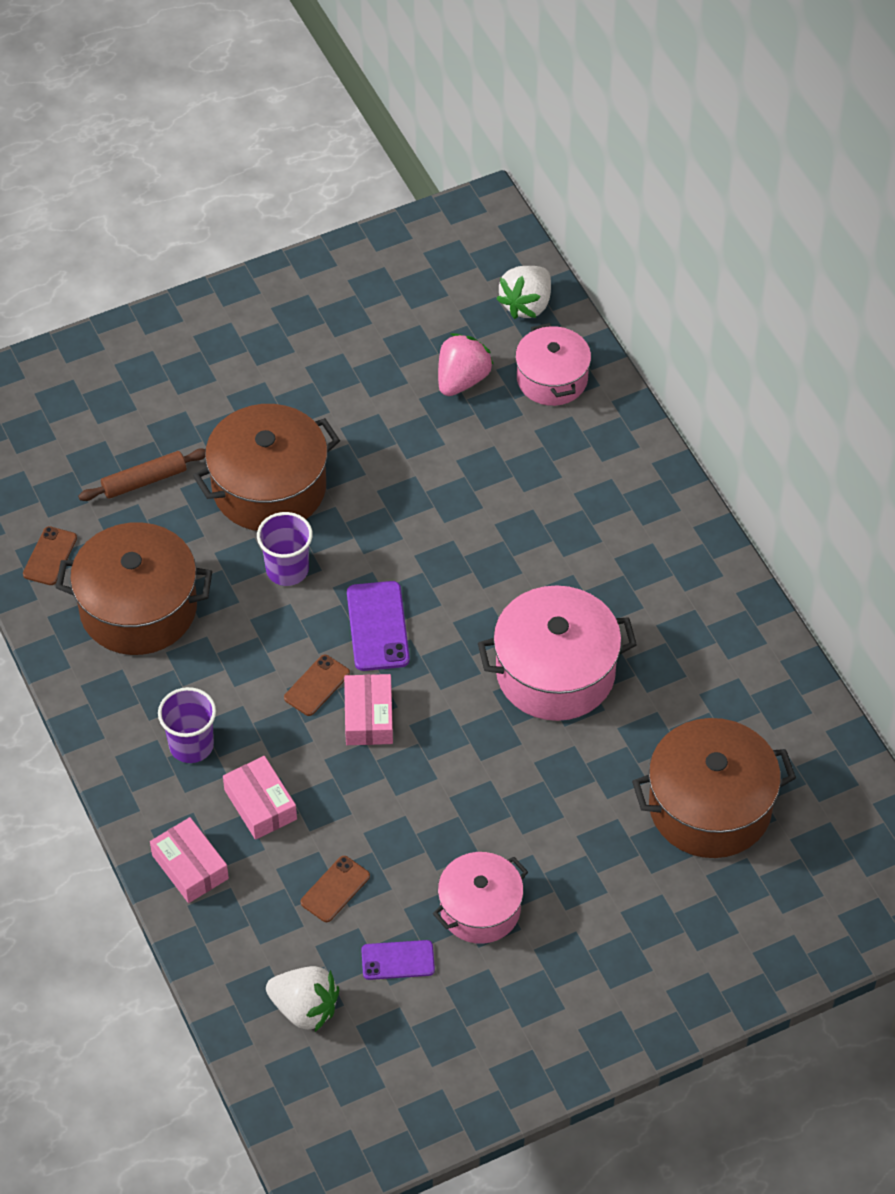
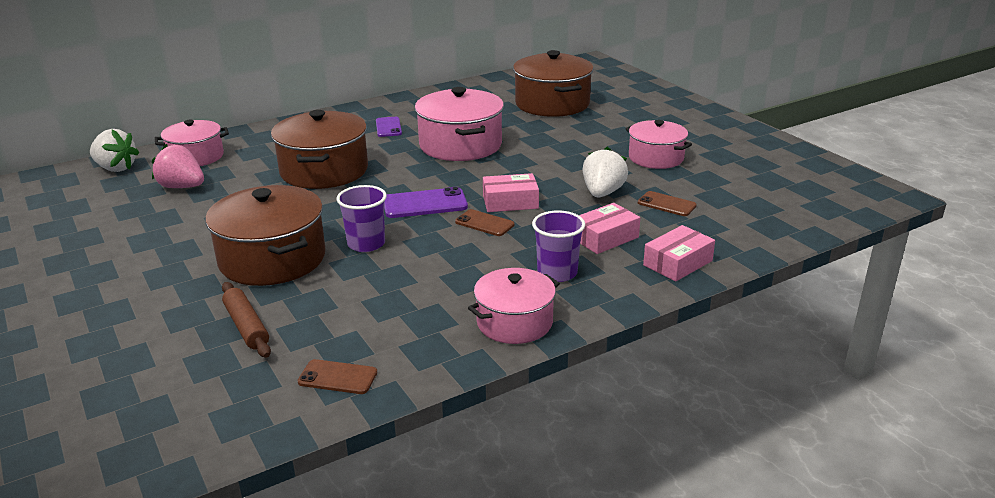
camera: 95 degrees left, 25 degrees down
brown pot [56,522,212,655] -> brown pot moved to [271,110,368,189]
white strawberry [266,966,339,1032] -> white strawberry moved to [583,147,628,197]
purple phone [361,940,435,980] -> purple phone moved to [376,117,402,137]
none -> pink pot [468,268,560,344]

